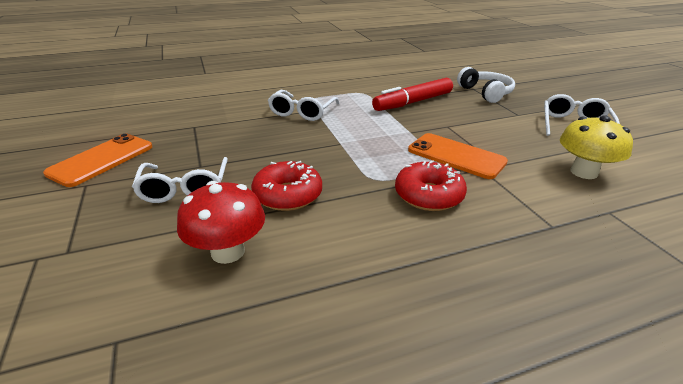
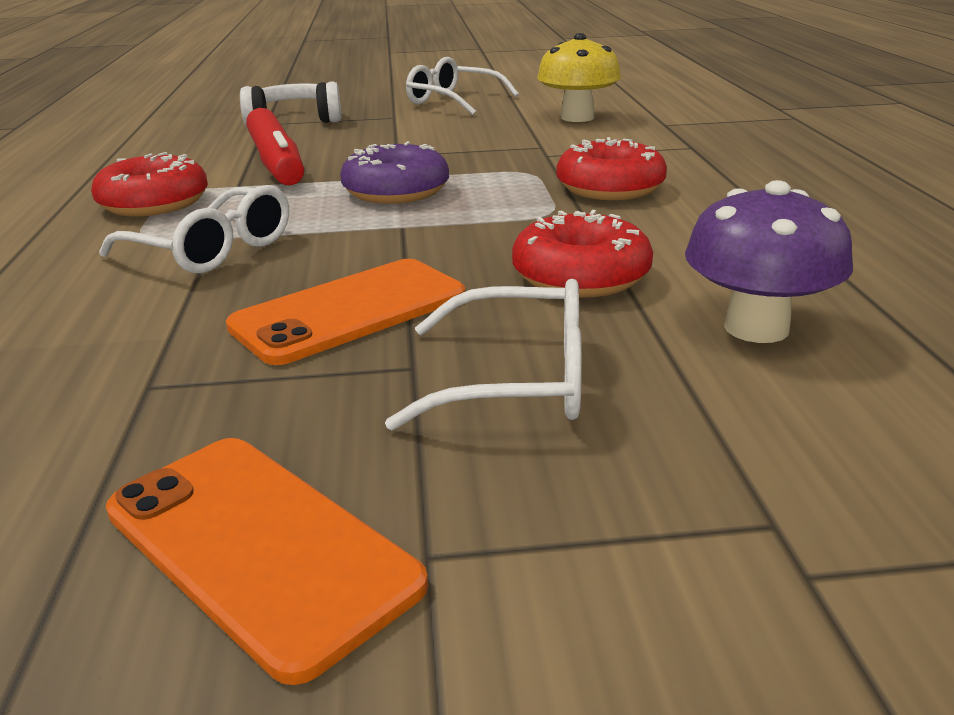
camera: 75 degrees left, 5 degrees down
red mushroom [177,181,265,264] -> purple mushroom [685,180,853,343]
orange phone [408,133,508,179] -> orange phone moved to [226,259,465,365]
none -> red donut [91,152,208,216]
none -> purple donut [340,141,449,204]

